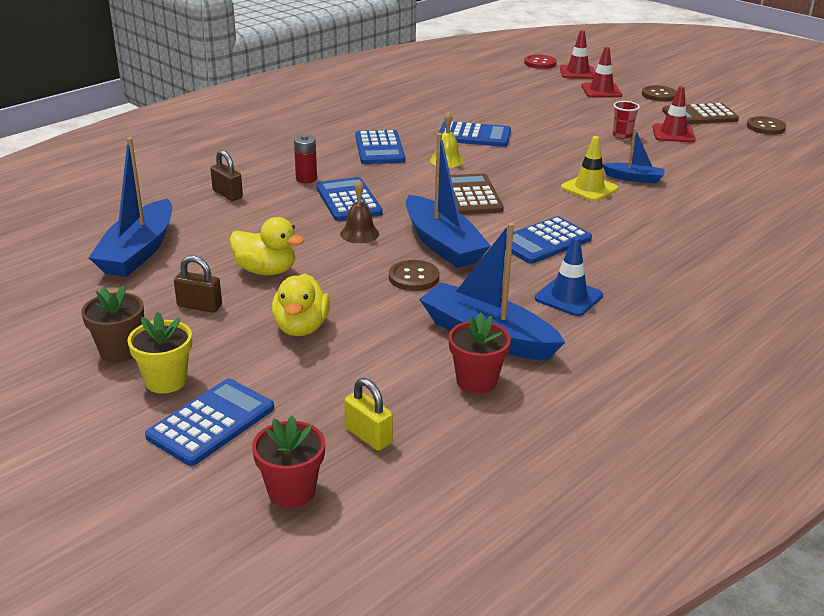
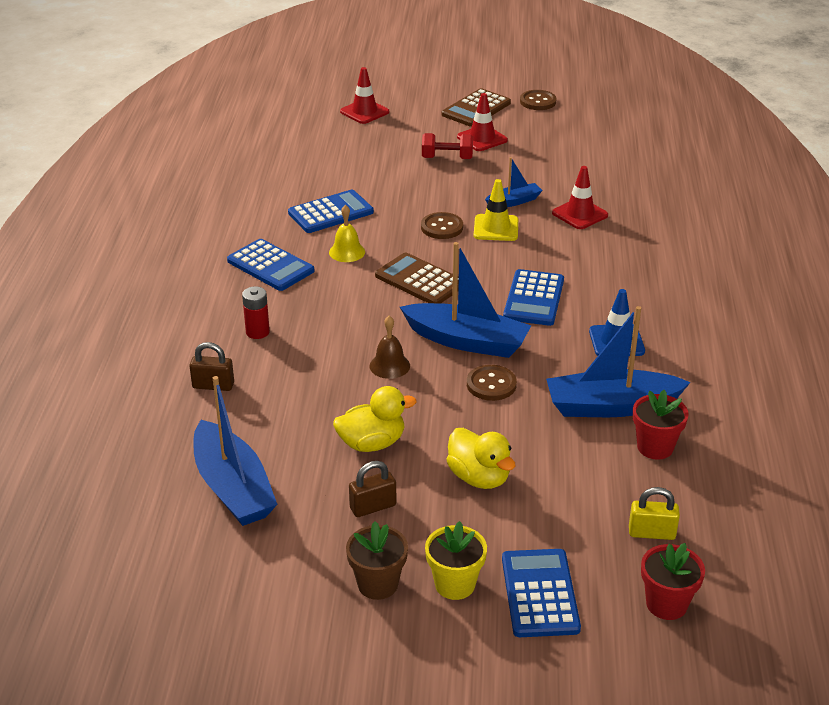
camera: 40 degrees left, 5 degrees up
blue calculator [316,177,383,221] -> none
red button [524,55,557,69] -> none
red traffic cone [560,30,595,79] -> red traffic cone moved to [552,166,608,229]
red cup [613,101,640,139] -> red dumbbell [422,133,473,159]
brown button [642,85,677,101] -> brown button moved to [421,212,463,239]

